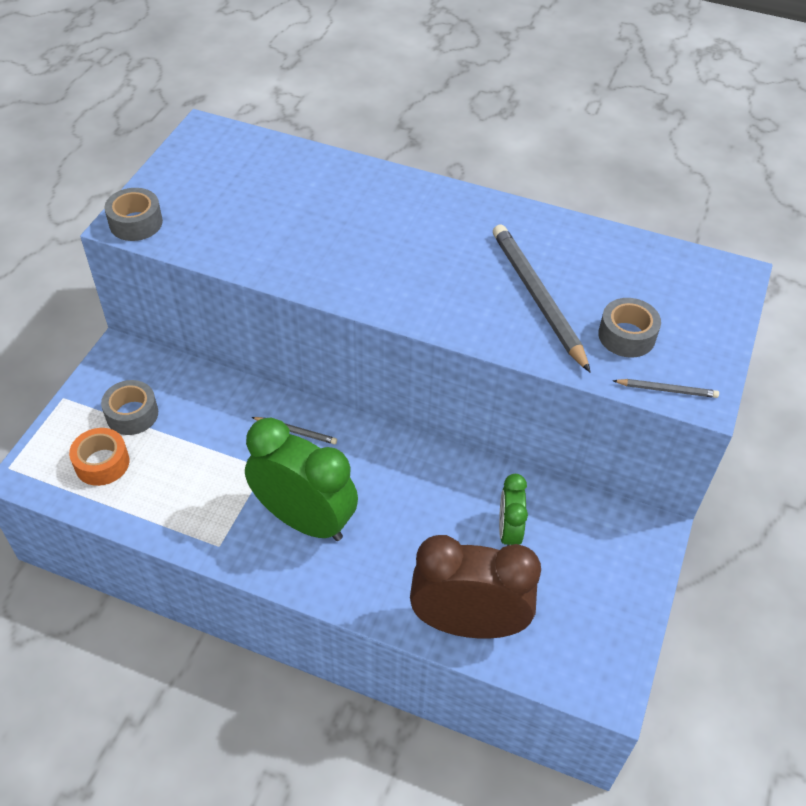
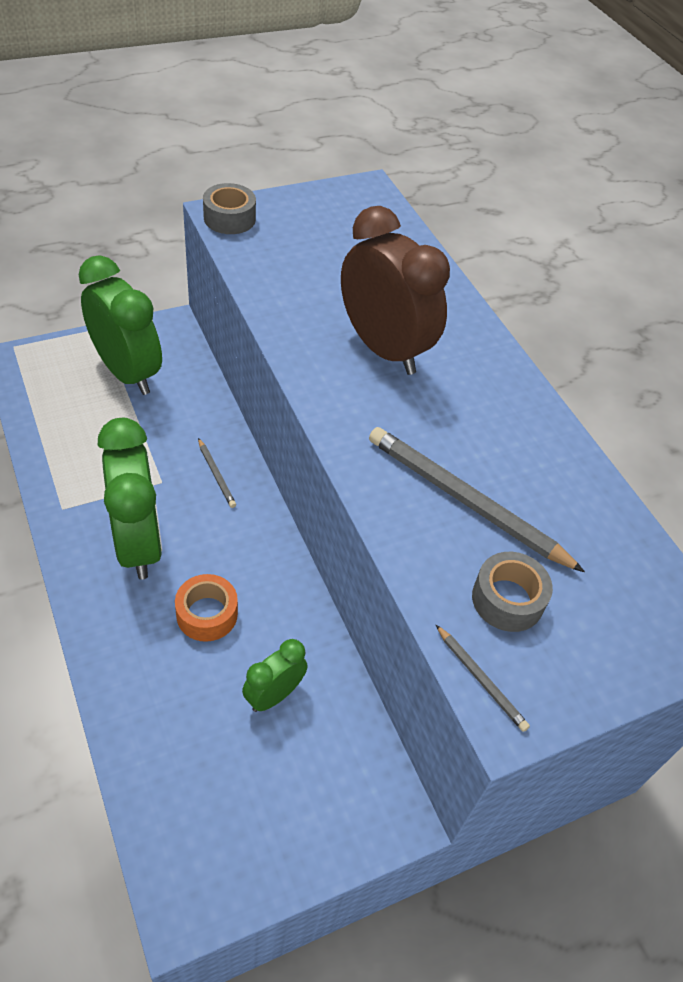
camera: 40 degrees right, 0 degrees up
orange tape [69,428,129,486] -> orange tape moved to [175,574,238,642]
grey tape [101,380,158,435] -> green clock [79,255,162,395]
brown clock [410,535,541,639] -> brown clock moved to [341,206,450,375]
grey pencil [493,225,591,373] -> grey pencil turned 75 degrees counterclockwise [369,427,585,572]

